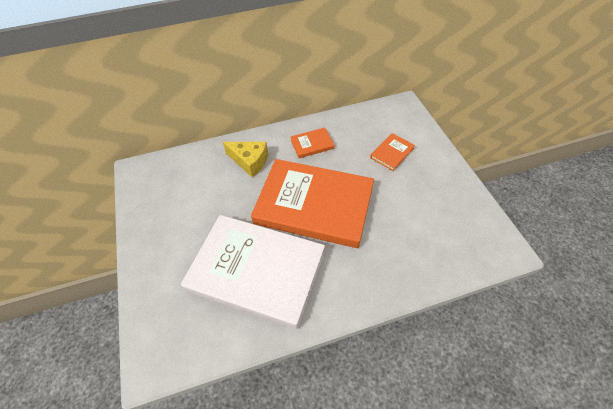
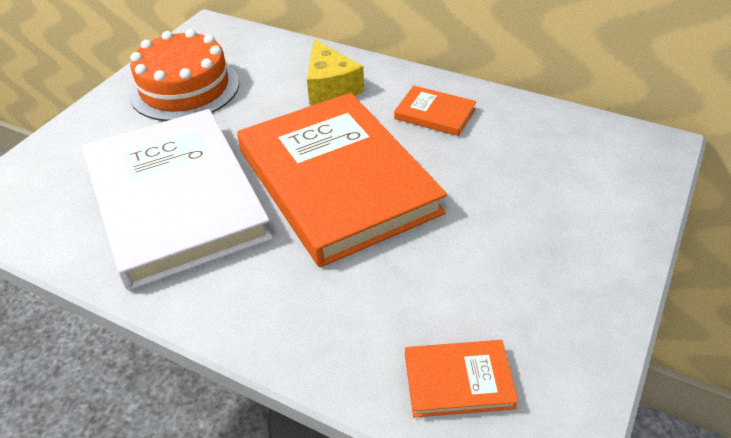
camera: 45 degrees right, 10 degrees down
orange book [370,133,415,171] -> orange book moved to [405,340,518,417]
none -> orange cake [129,29,239,121]

